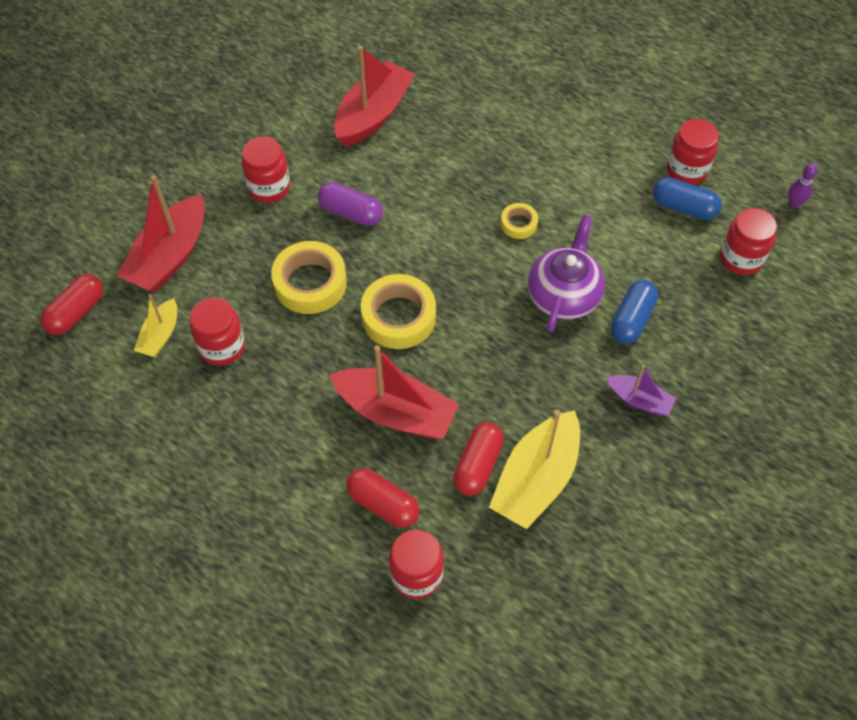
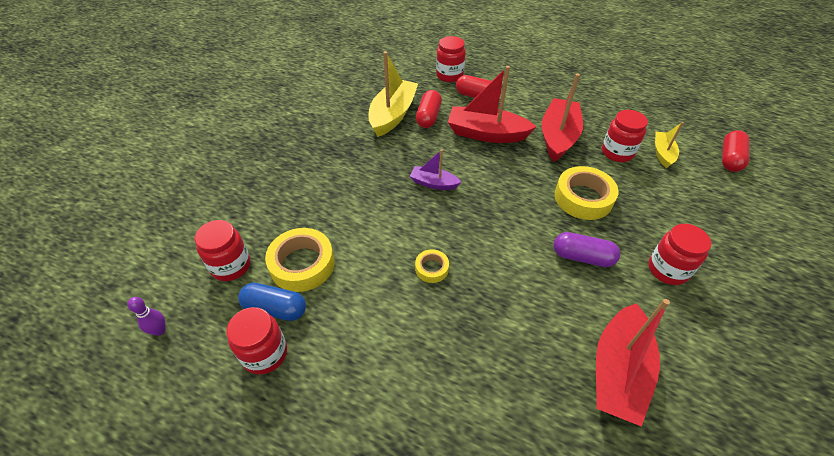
camera: 170 degrees right, 10 degrees down
red boat [117,175,205,293] -> red boat moved to [542,73,583,162]
yellow tape [361,274,436,349] -> yellow tape moved to [265,228,335,292]
purple teapot [528,215,605,332] -> none
purple boat [607,365,676,416] -> purple boat moved to [410,149,461,190]
blue capsule [611,280,658,344] -> none

